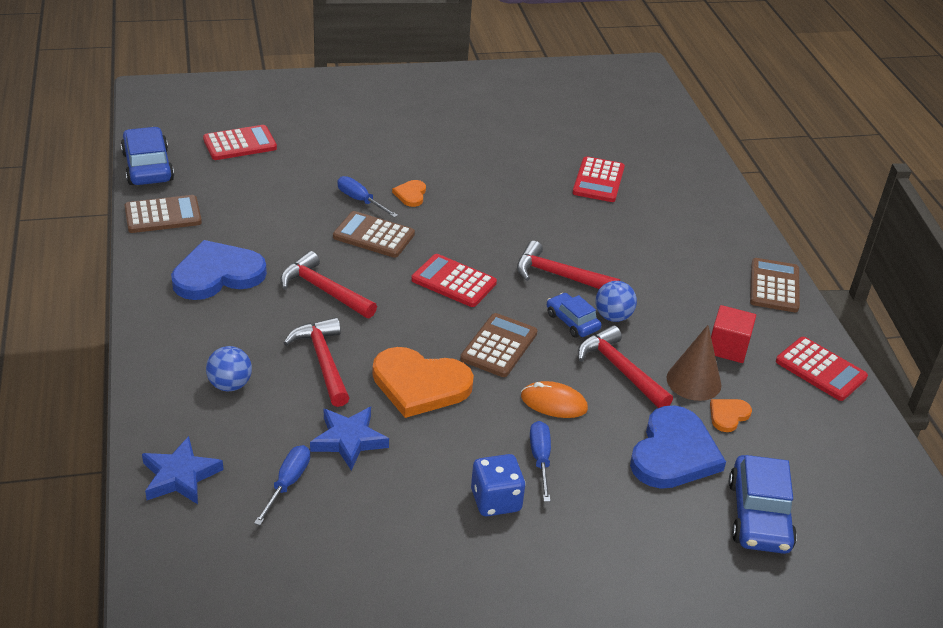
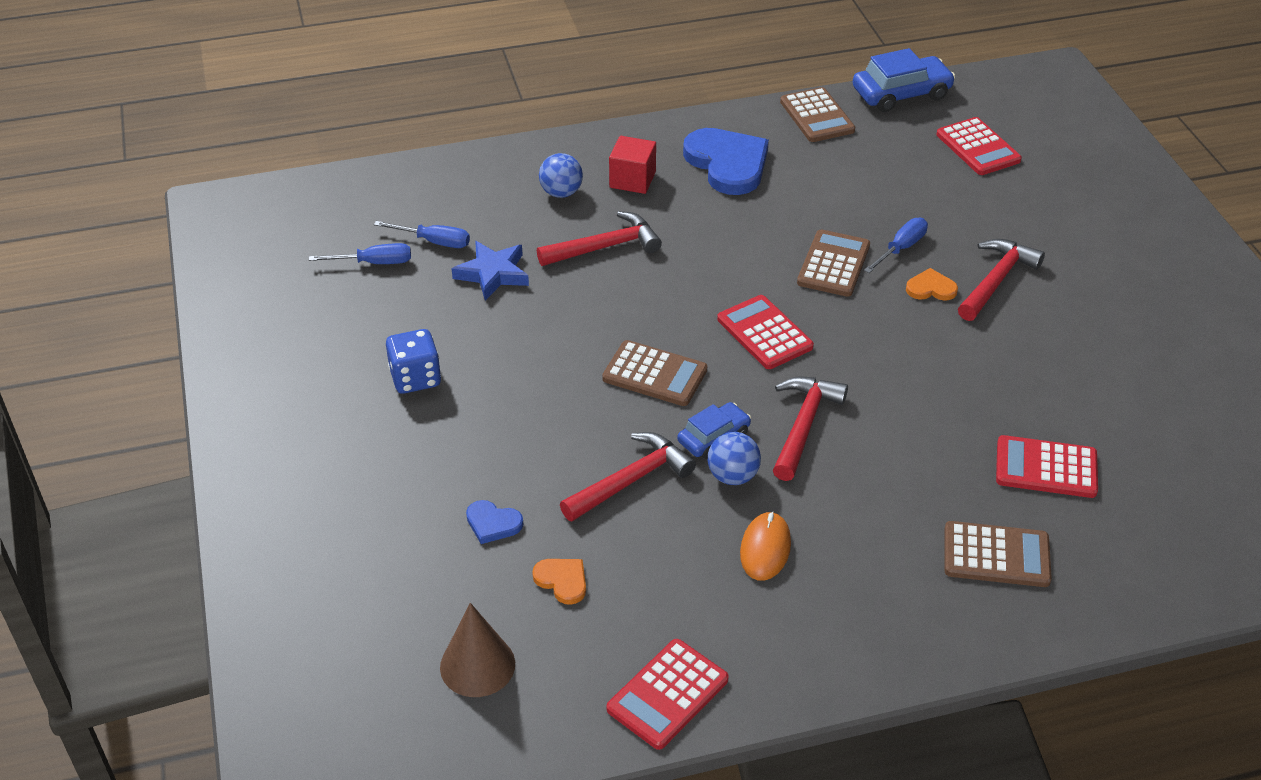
camera: 90 degrees right, 5 degrees up
blue star [142,436,224,504] -> none
red hammer [280,251,377,318] -> red hammer moved to [958,239,1045,321]
orange heart [372,347,474,418] -> none
red calculator [411,254,497,307] -> red calculator turned 60 degrees counterclockwise [717,295,814,369]
orange mouse [521,381,588,418] -> orange mouse moved to [740,512,791,581]
blue screwdriver [530,421,551,502] -> blue screwdriver moved to [309,243,411,264]
blue heart [630,405,726,489] -> blue heart [466,500,523,544], size x0.47
brown cone [667,325,721,401] -> brown cone moved to [440,603,515,697]
red cube [711,305,756,363] -> red cube moved to [609,136,656,194]
blue car [729,455,797,554] -> none
brown calculator [750,258,800,312] -> brown calculator moved to [944,521,1052,587]

